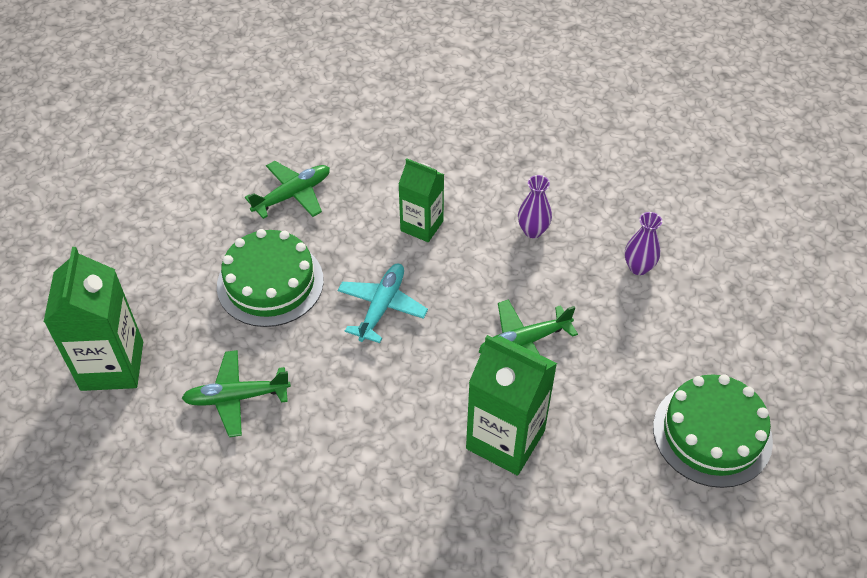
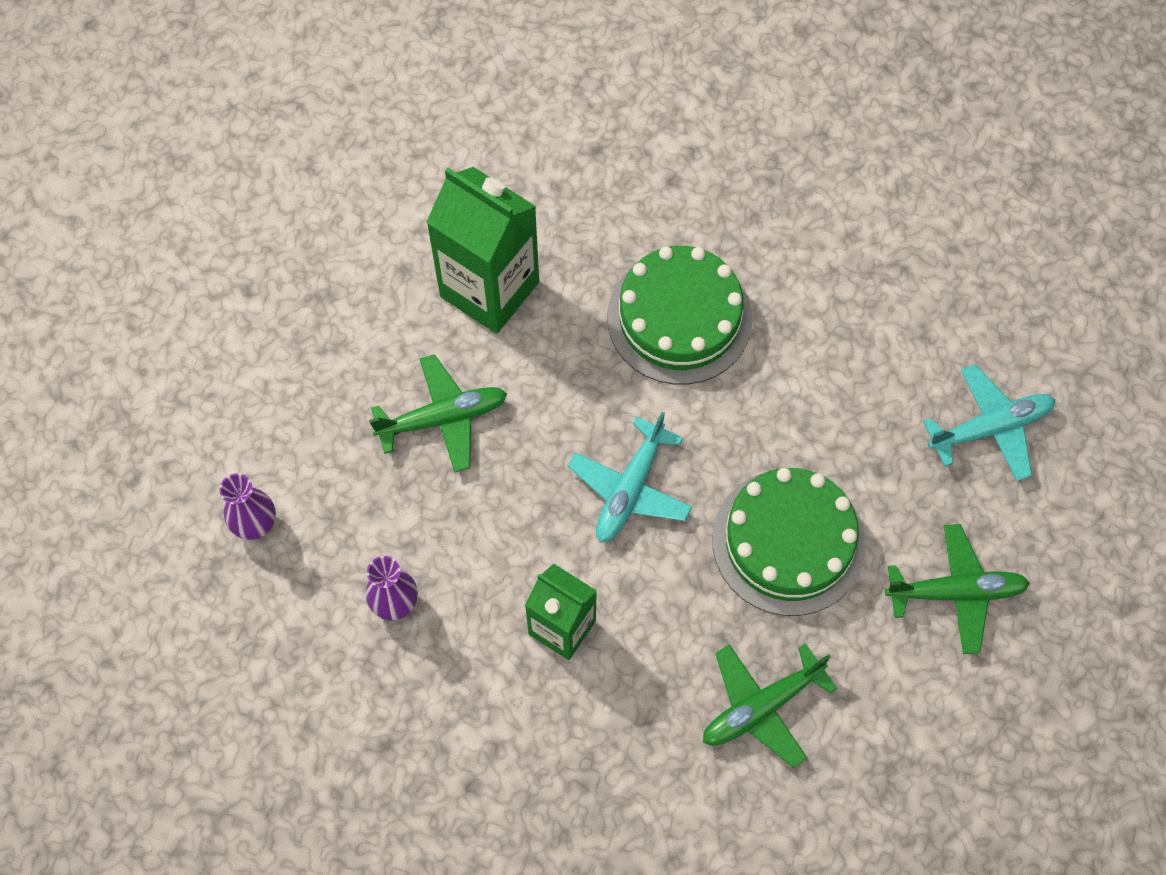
camera: 175 degrees left, 15 degrees up
green carton [44,247,143,391] -> turquoise plane [923,364,1055,481]
green plane [182,350,291,437] -> green plane moved to [885,524,1030,654]
green cake [653,375,773,488] -> green cake moved to [607,246,752,385]

